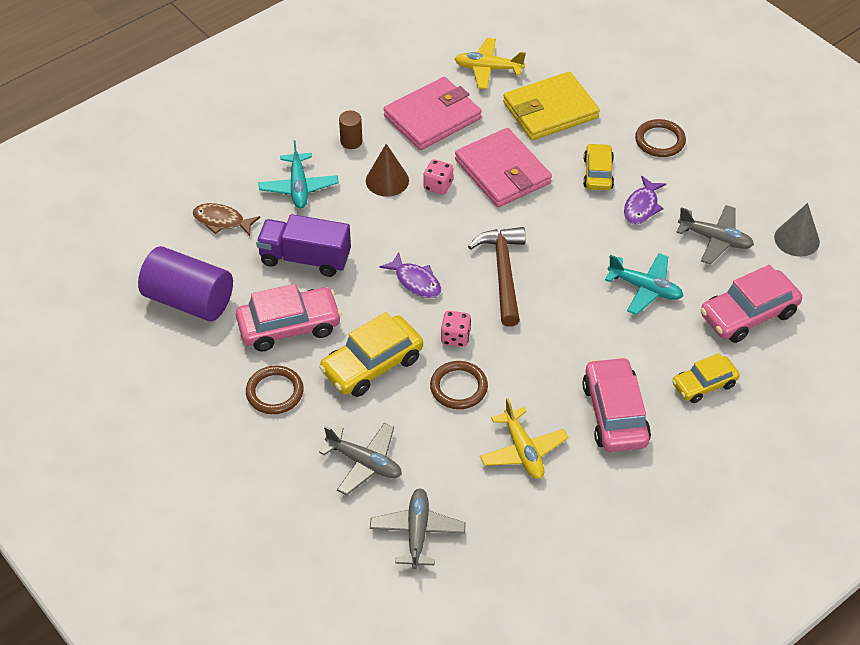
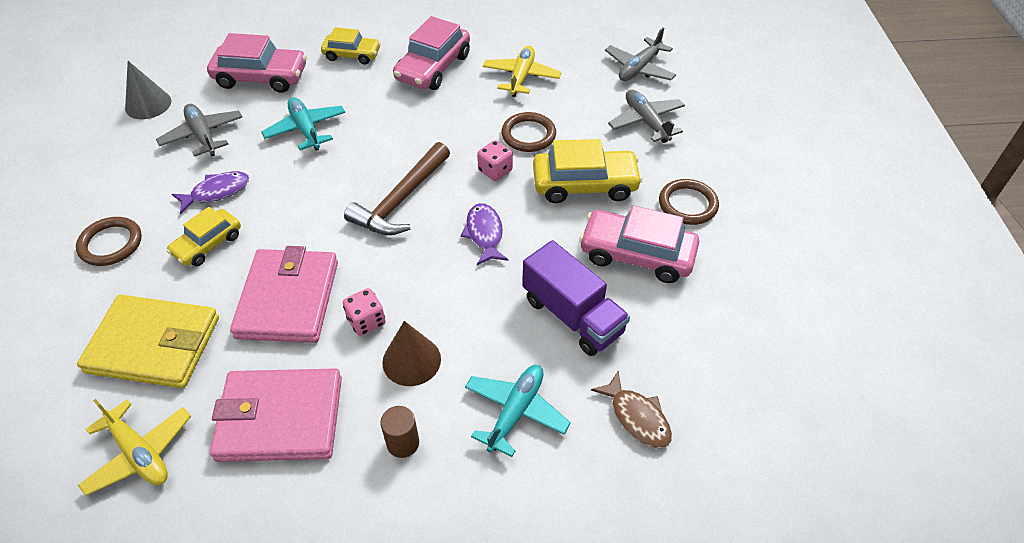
camera: 145 degrees left, 0 degrees up
purple cylinder [138,246,233,321] -> none

